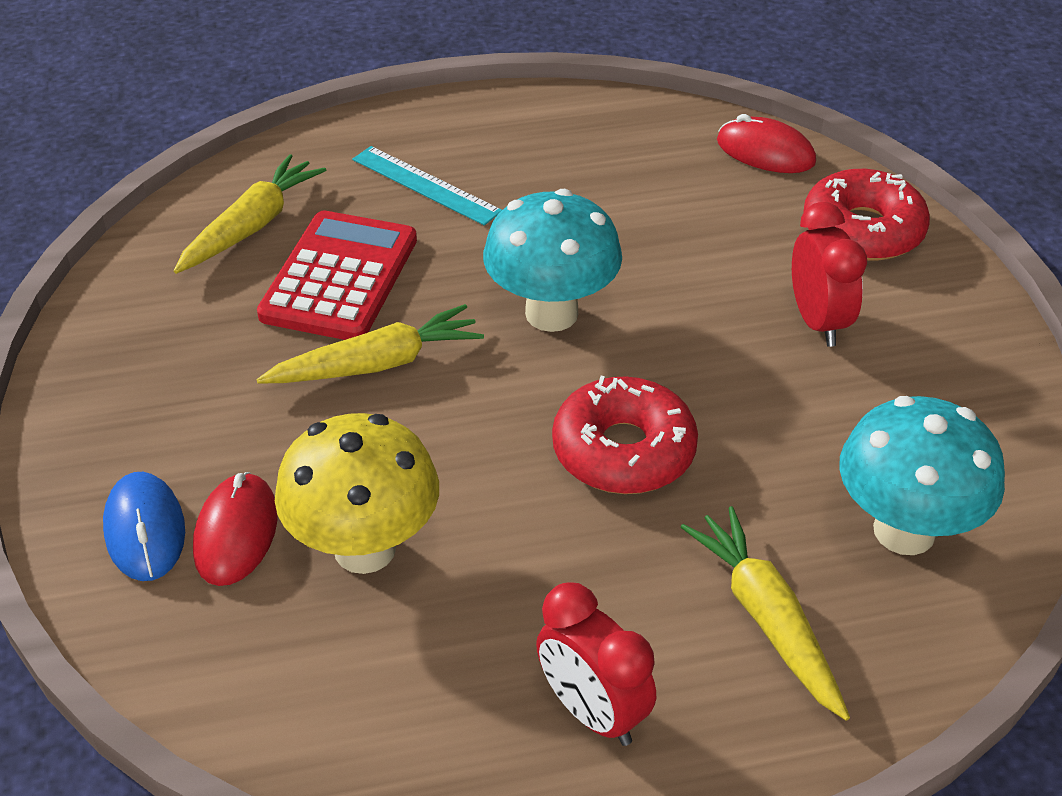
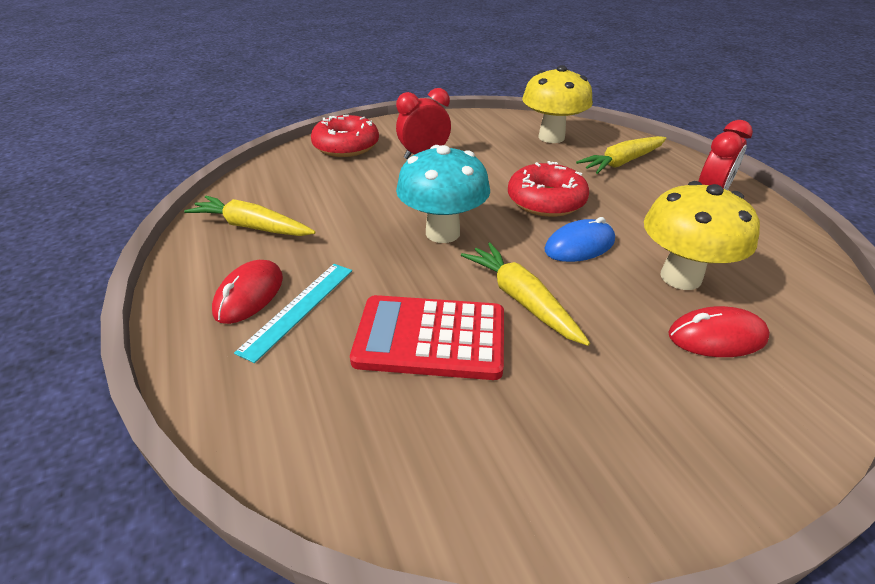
camera: 100 degrees left, 5 degrees down
blue mouse [103,472,185,581] -> blue mouse moved to [545,217,615,262]
yellow carrot [174,154,326,274] -> yellow carrot moved to [184,196,316,236]
red mouse [717,114,816,173] -> red mouse moved to [212,260,283,324]
turquoise mushroom [839,396,1005,555] -> yellow mushroom [522,65,593,143]

